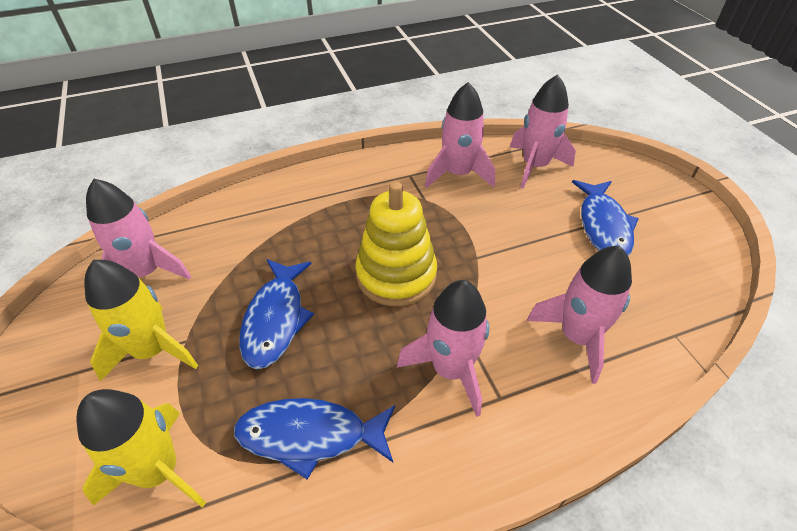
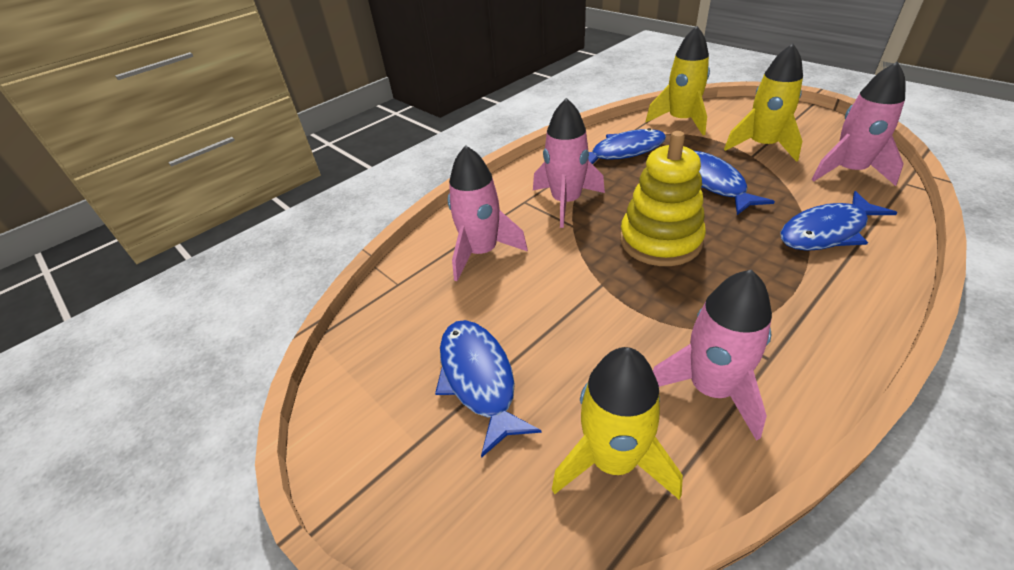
camera: 160 degrees right, 5 degrees down
pink rocket [510,74,576,189] -> yellow rocket [552,347,683,500]
none -> blue fish [780,191,897,251]

